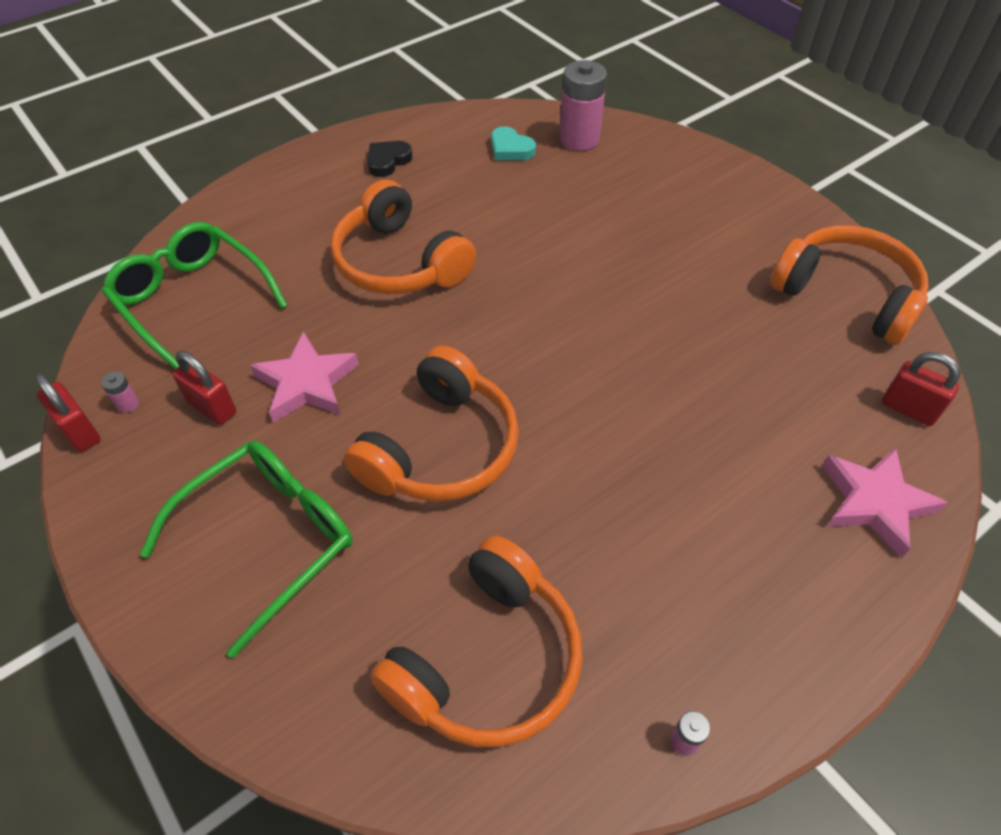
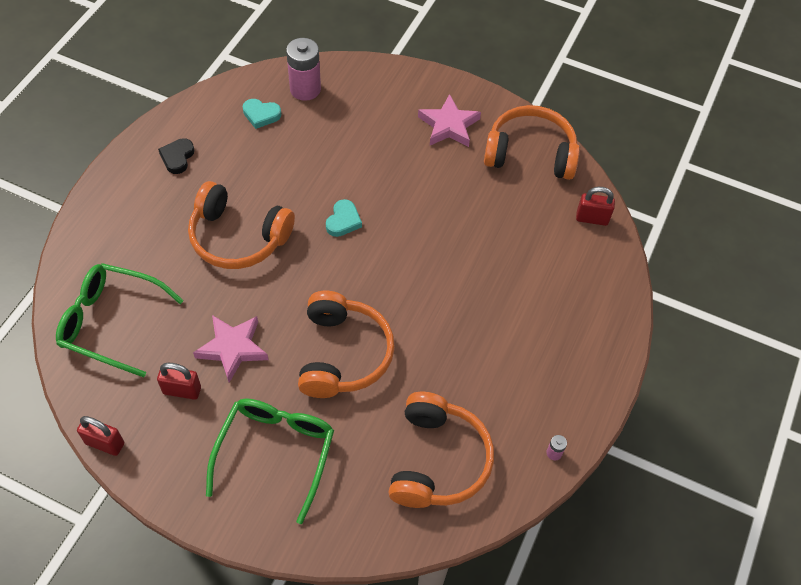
camera: 30 degrees left, 5 degrees up
pink battery [101,371,139,413] -> none
pink star [822,448,948,558] -> pink star moved to [418,94,481,147]
none -> turquoise heart [326,199,362,237]

